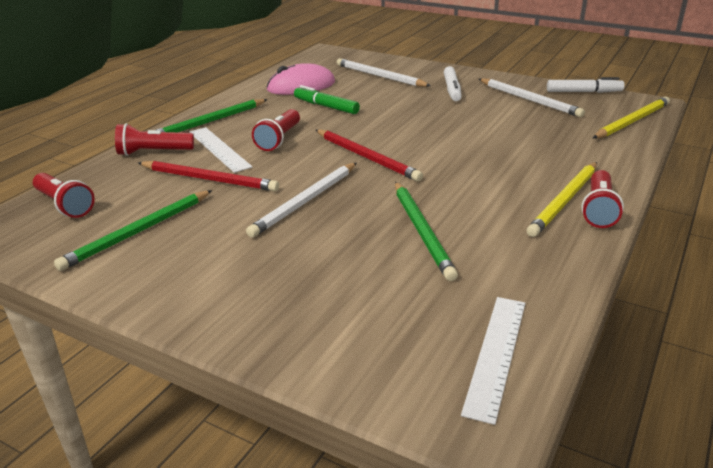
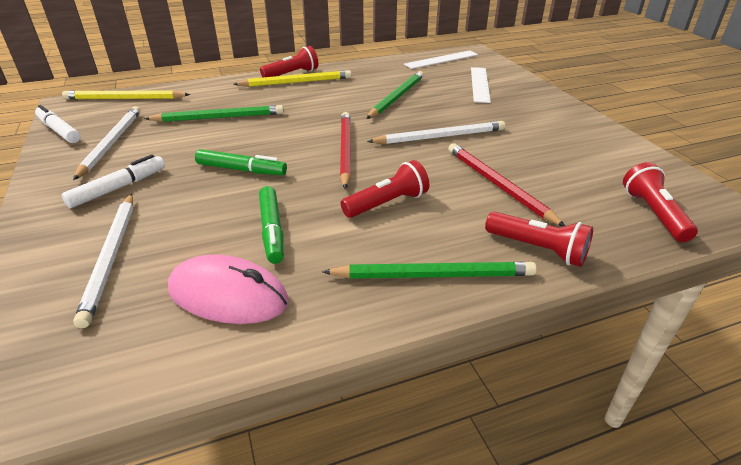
camera: 140 degrees left, 5 degrees up
green pencil [54,190,212,271] -> green pencil moved to [144,105,284,122]
white ruler [189,127,252,173] -> white ruler moved to [471,67,491,103]
none -> green marker [195,149,287,175]

